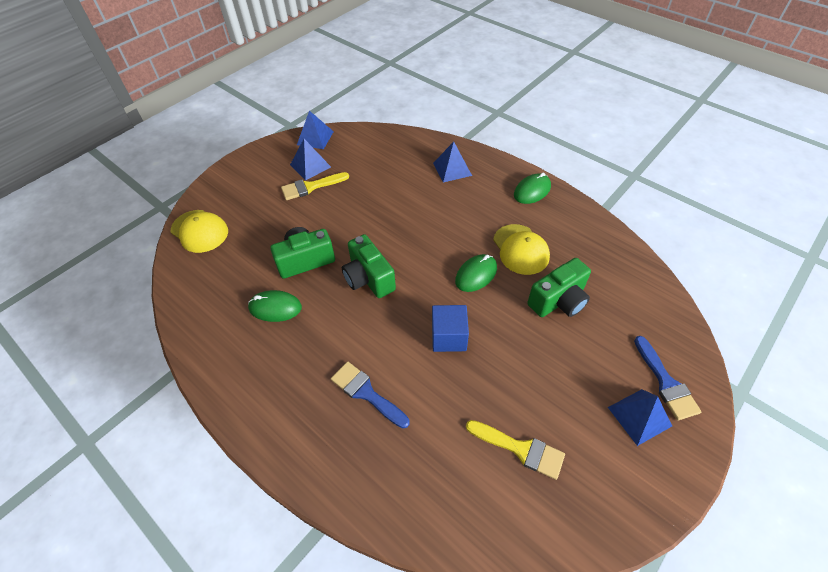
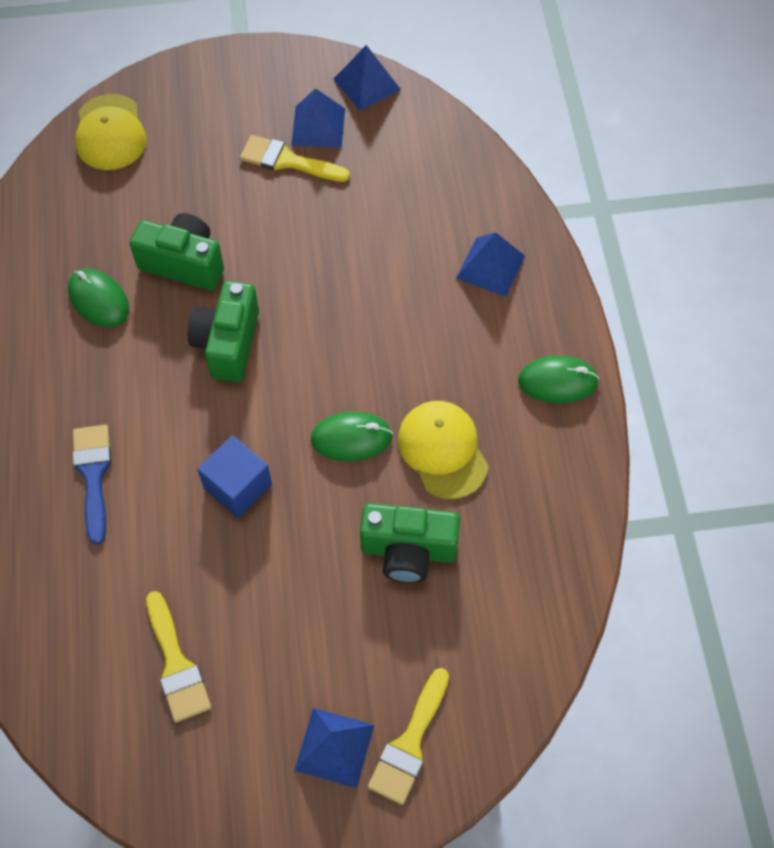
camera: 40 degrees right, 10 degrees up
yellow cap [493,224,550,275] -> yellow cap turned 135 degrees clockwise [398,401,488,499]
blue brush [634,336,701,420] -> yellow brush [368,668,449,805]

